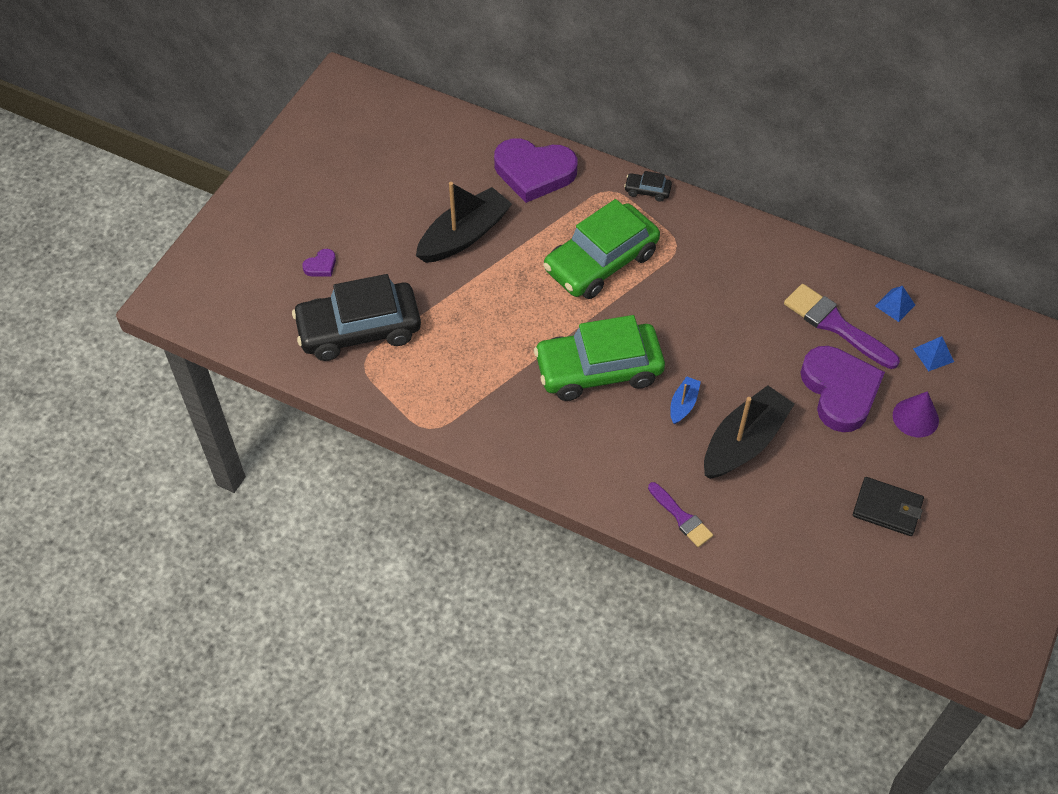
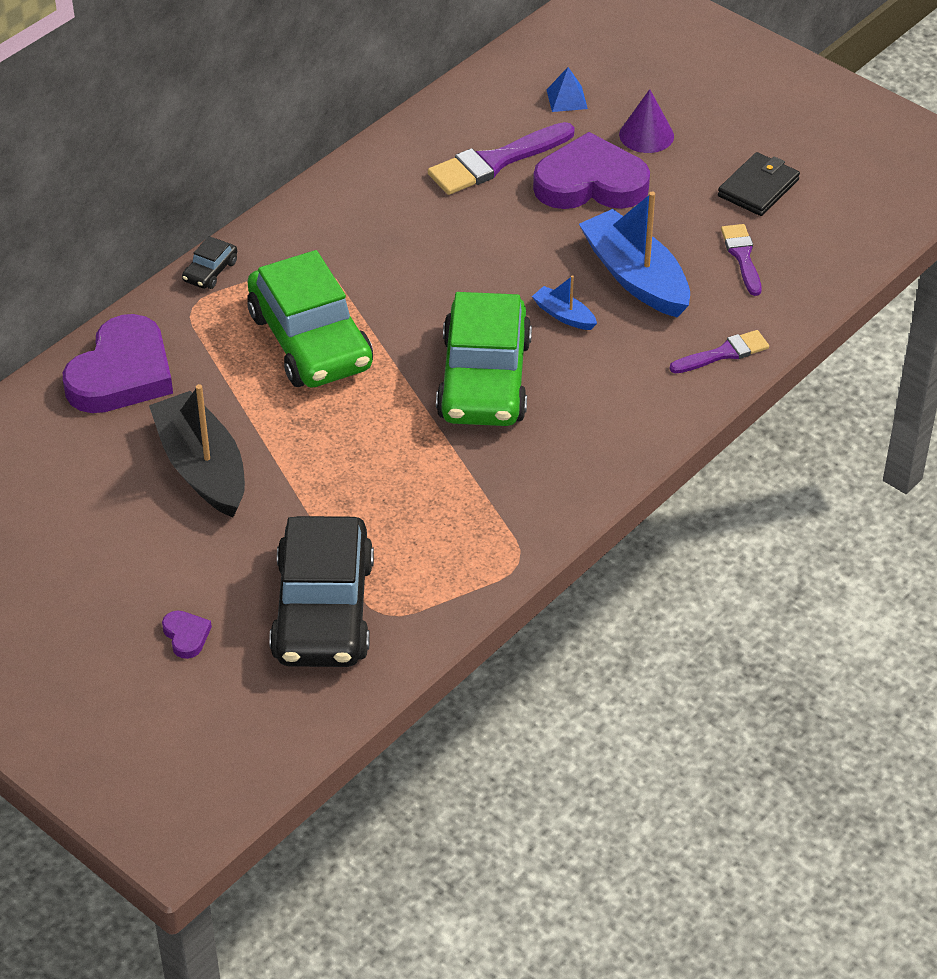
camera: 75 degrees left, 10 degrees down
black boat [704,385,795,479] -> blue boat [579,192,690,318]
blue pyramid [875,286,915,322] -> none
none -> purple brush [721,224,762,296]

